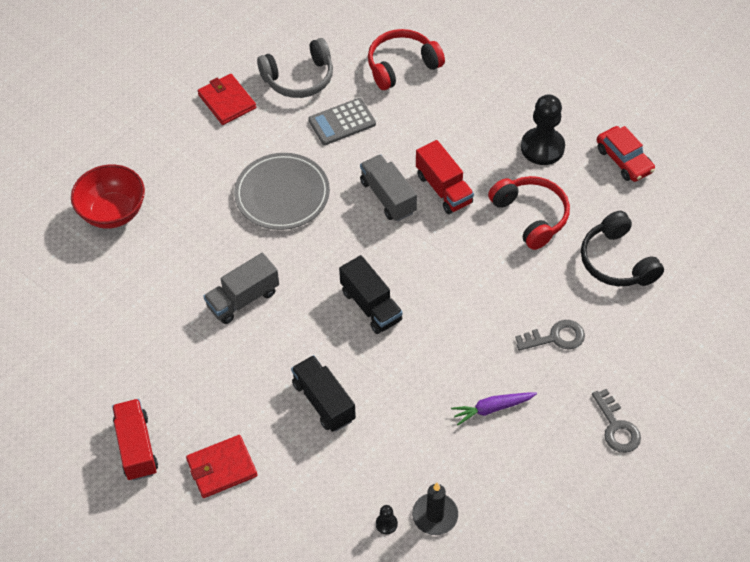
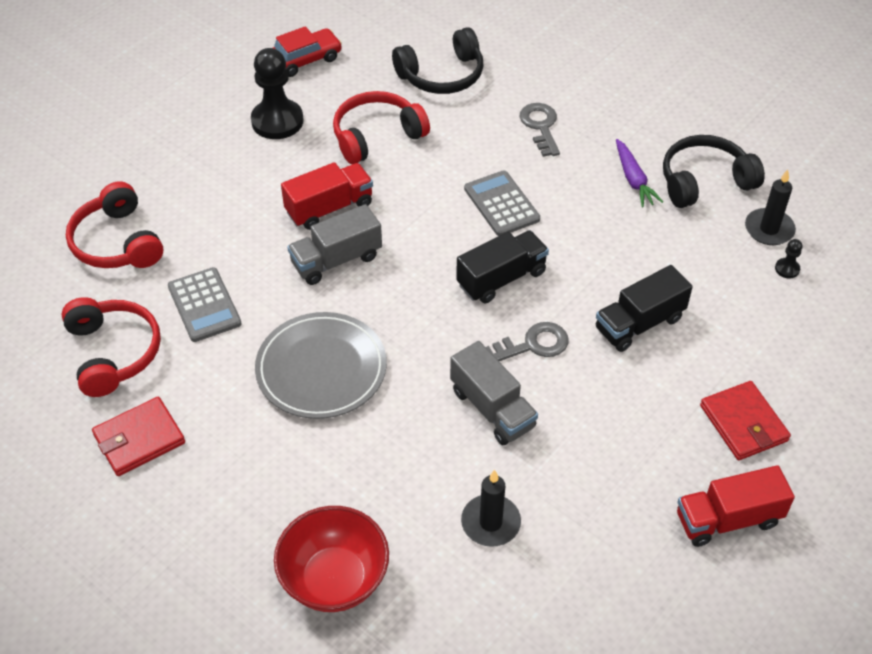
camera: 90 degrees left, 5 degrees down
grey headphones [257,38,333,98] -> red headphones [62,297,161,397]
grey key [592,389,641,453] -> grey key moved to [486,322,569,361]
none -> black candle [461,470,521,547]
none -> grey calculator [464,170,540,236]
none -> black headphones [663,135,765,208]

